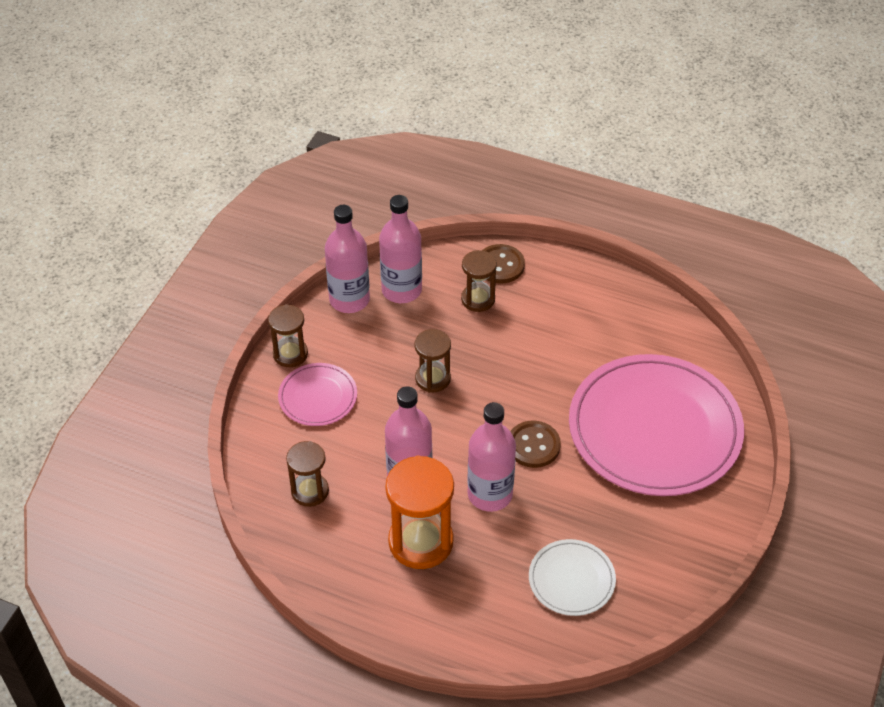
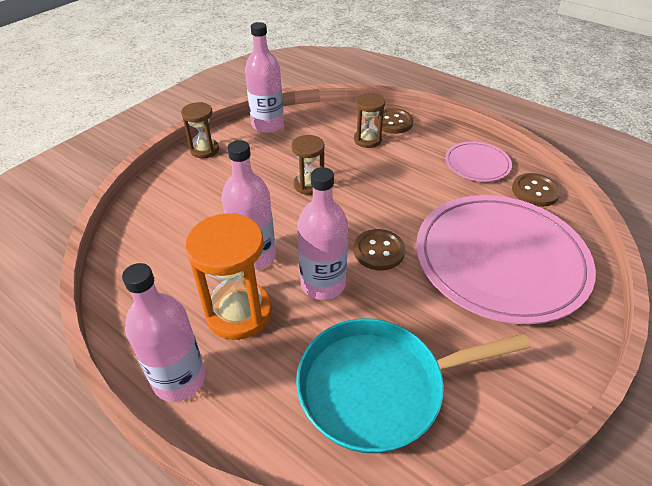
camera: 15 degrees right, 5 degrees down
pink plate [278,363,357,426] -> pink plate moved to [445,141,512,182]
brown hourglass [286,441,329,507] -> none
pink bottle [379,195,422,303] -> pink bottle moved to [122,263,205,402]
white plate [529,539,616,616] -> turquoise pan [296,318,531,453]
none -> brown button [512,173,561,207]

